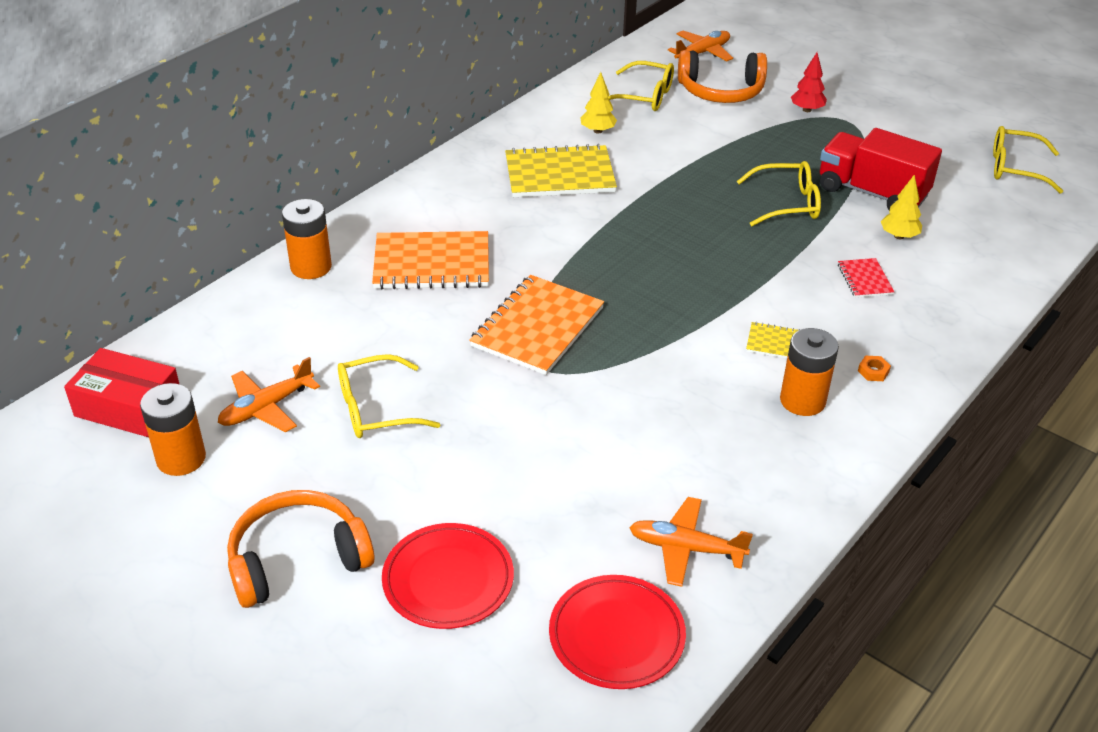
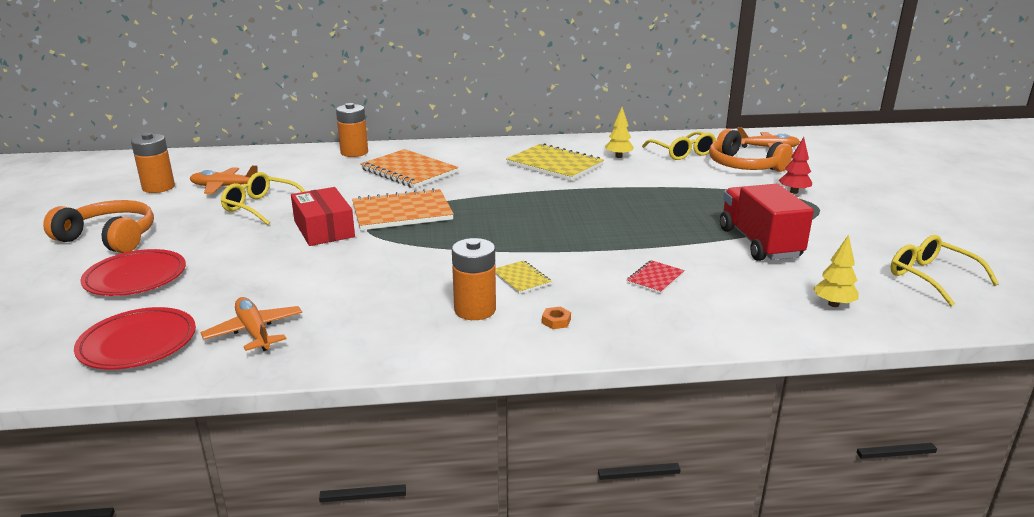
camera: 45 degrees right, 15 degrees down
red box [64,348,179,437] -> red box moved to [291,187,355,246]
yellow glasses [737,161,821,226] -> none
yellow tree [881,175,922,239] -> yellow tree moved to [813,235,859,307]

